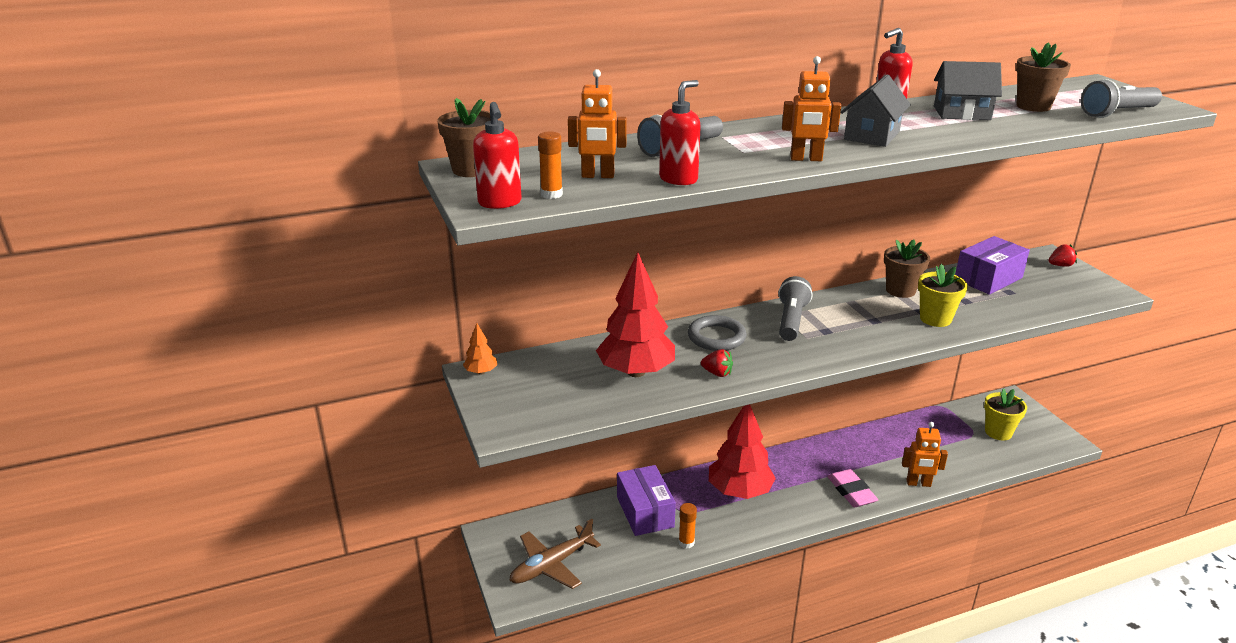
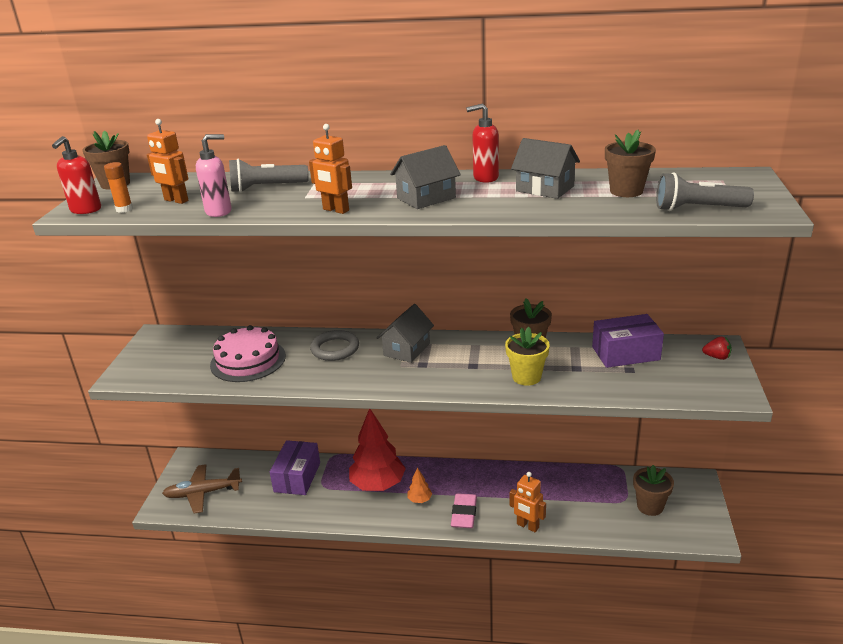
camera: 30 degrees right, 0 degrees up
orange tree [463,323,497,375] -> orange tree moved to [407,468,432,503]
red tree [596,252,675,377] -> pink cake [210,325,286,382]
red soap dispenser [659,80,701,185] -> pink soap dispenser [196,134,232,217]
orange glue stick [679,503,697,549] -> none
red strawberry [701,349,733,377] -> none
grey flashlight [778,276,813,341] -> grey house [377,304,434,363]
yellow flower pot [984,388,1027,440] -> brown flower pot [633,465,674,516]

